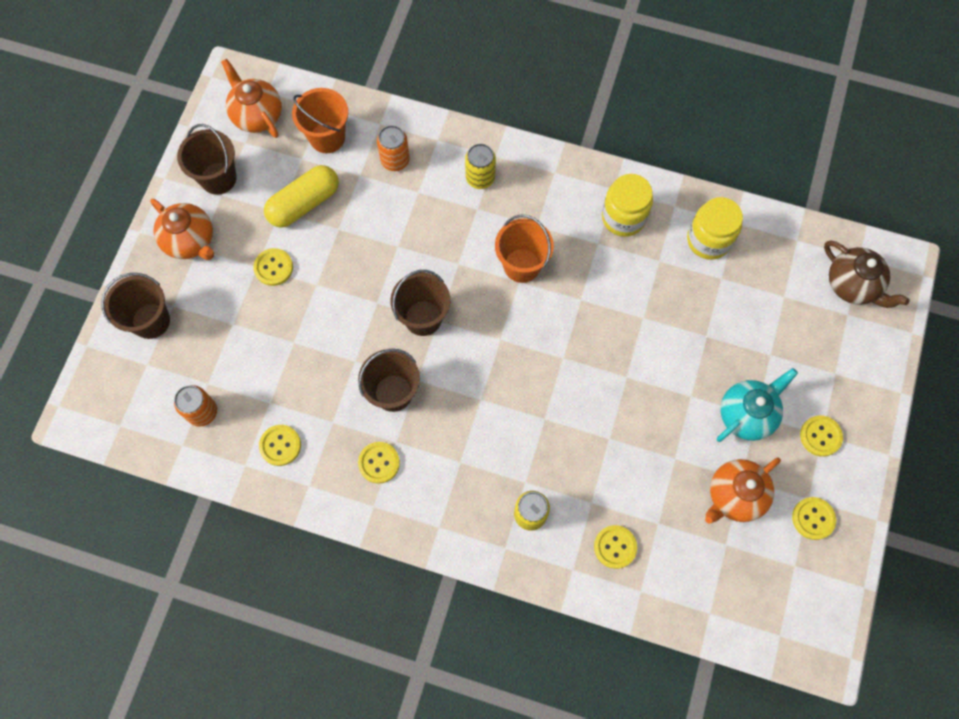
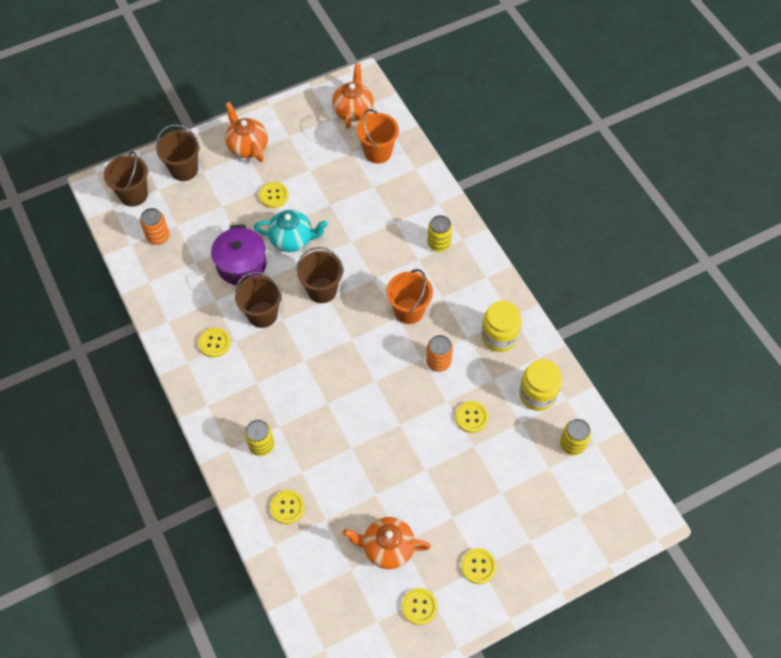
camera: 45 degrees right, 10 degrees down
orange teapot [150,199,214,260] -> orange teapot turned 150 degrees clockwise [225,102,268,162]
brown bucket [177,124,237,195] -> brown bucket moved to [104,152,148,207]
yellow button [259,425,301,466] -> yellow button moved to [455,401,488,433]
yellow capsule [264,165,339,228] -> none
orange can [377,125,410,171] -> orange can moved to [426,335,453,372]
turquoise teapot [717,368,798,442] -> turquoise teapot moved to [254,210,328,252]
brown teapot [824,240,910,308] -> none
none -> purple pot [211,224,266,285]
none -> yellow can [560,419,591,455]

